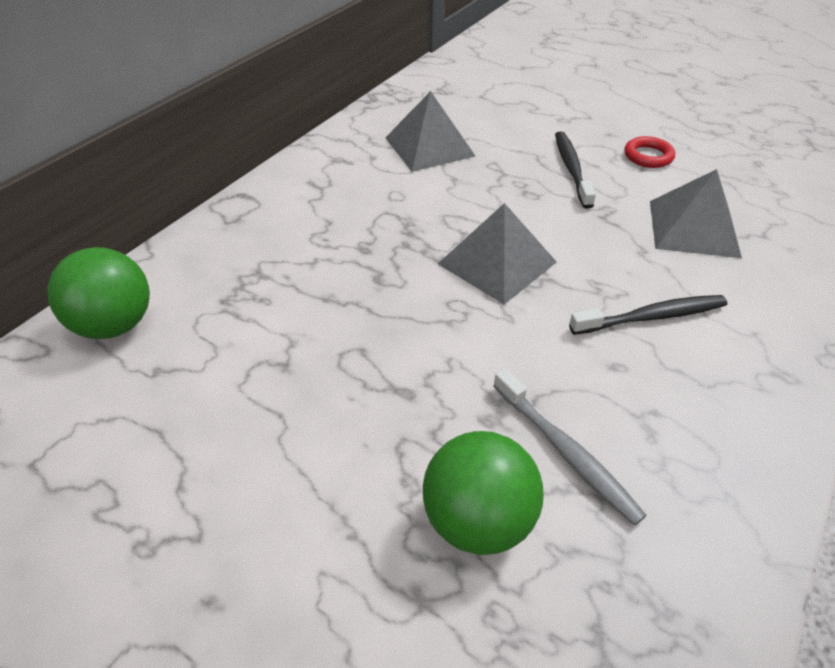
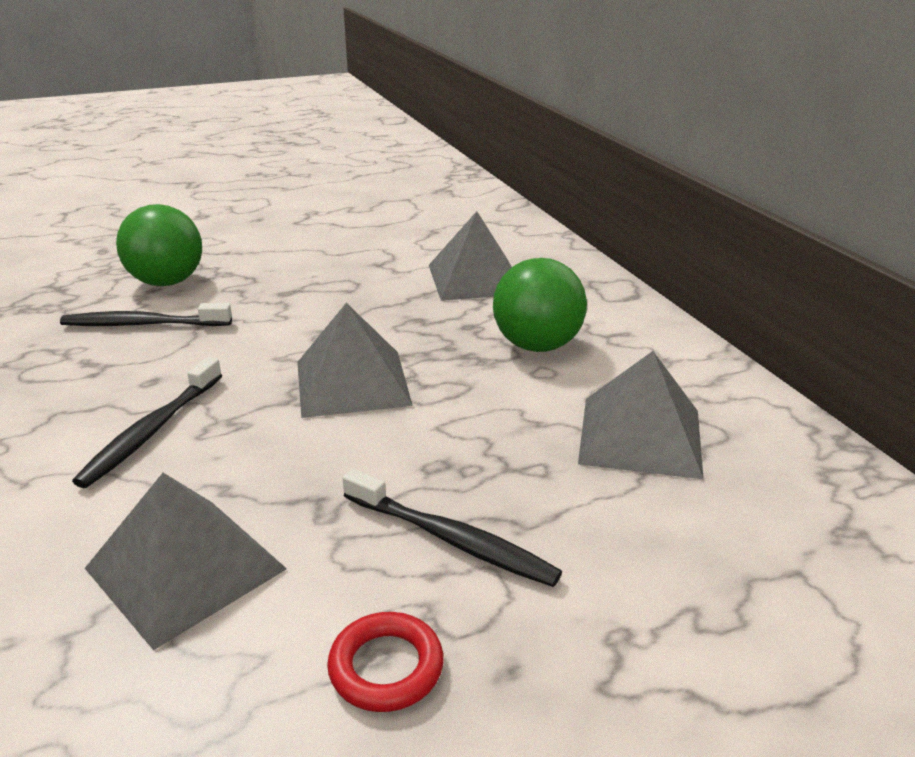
camera: 125 degrees right, 15 degrees down
green ball [47,247,150,339] -> green ball moved to [493,258,587,352]
grey toothbrush [493,368,647,526] -> black toothbrush [60,303,232,326]
none -> grey pyramid [429,211,512,301]

